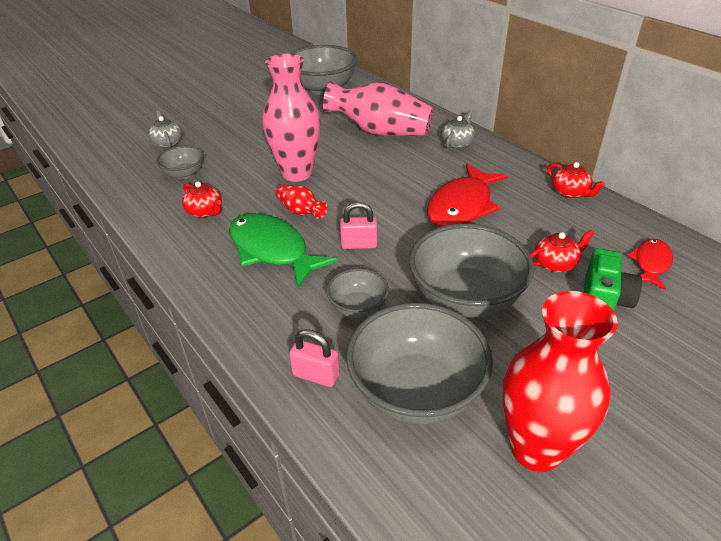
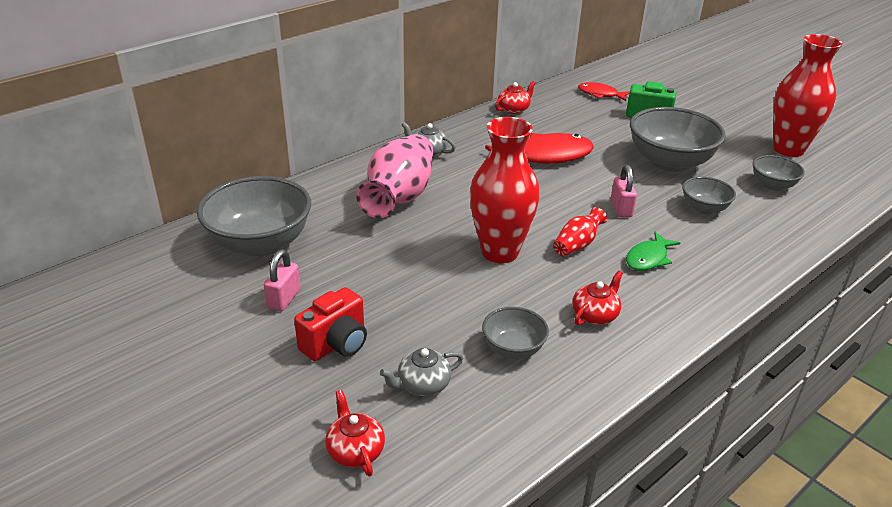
camera: 95 degrees left, 5 degrees down
green fish [229,213,338,288] -> green fish [626,232,680,271], size x0.56
pink vase [262,54,321,182] -> red vase [470,117,540,263]
pink padlock [289,329,340,387] -> pink padlock moved to [264,250,301,312]
grey bowl [346,303,493,425] -> grey bowl [753,155,805,191], size x0.52
red fish [427,164,508,227] -> red fish turned 45 degrees counterclockwise [485,133,594,164]
red teapot [530,230,594,272] -> red teapot moved to [325,390,385,477]
none -> red camera [294,287,367,361]

